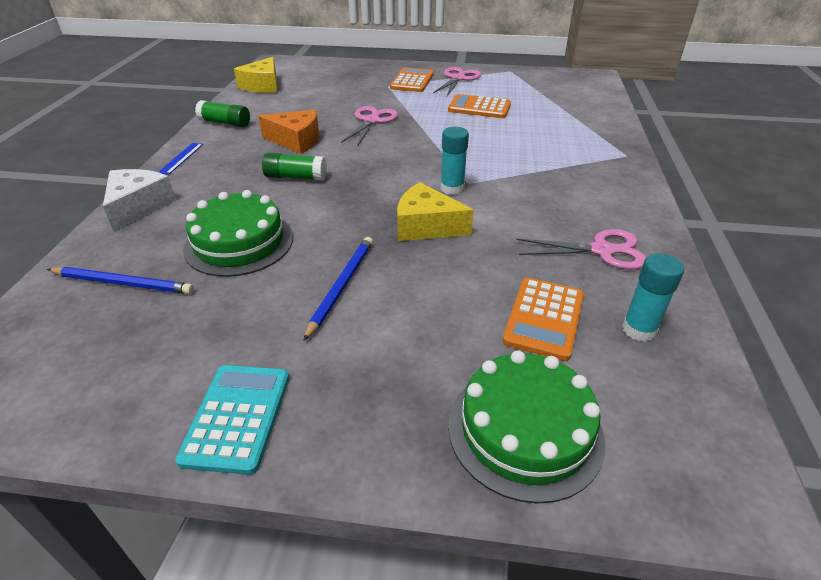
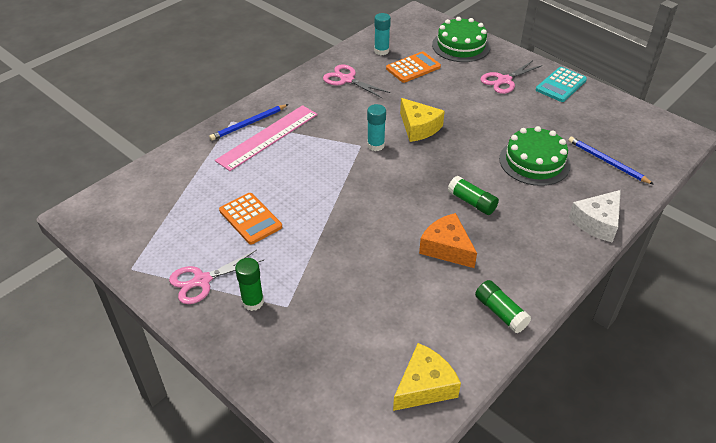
camera: 145 degrees left, 5 degrees up
blue ruler [159,143,203,175] -> none
blue pencil [303,237,373,341] -> blue pencil moved to [209,104,288,141]
pink scissors [341,106,398,147] -> pink scissors moved to [481,61,543,94]
orange calculator [390,67,434,92] -> green glue stick [235,258,264,311]
none -> pink ruler [215,105,318,171]

